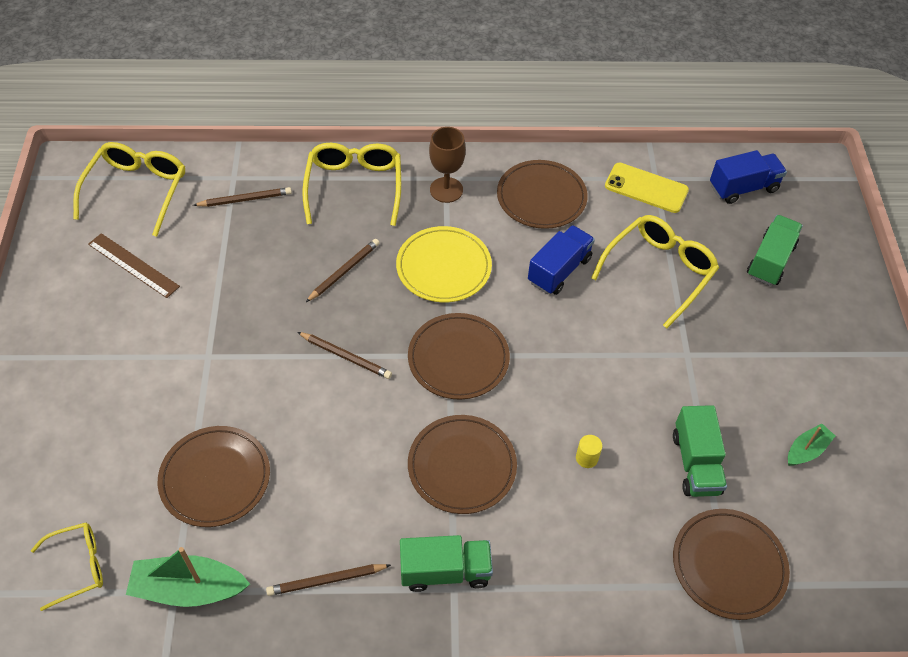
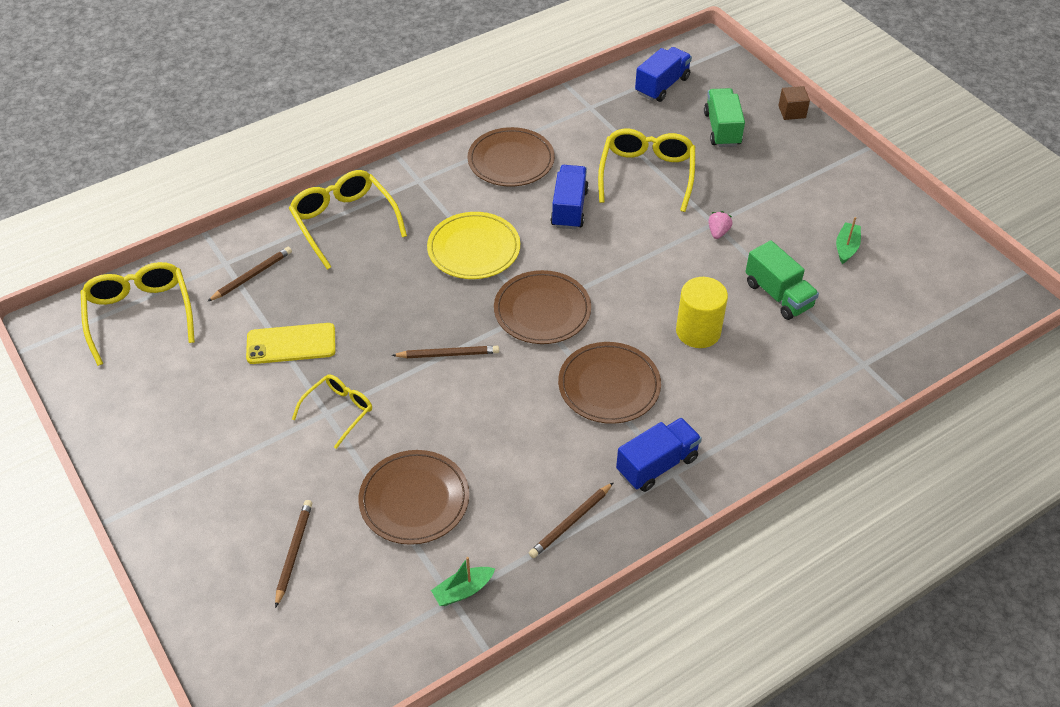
camera: 30 degrees left, 5 degrees down
yellow glasses [31,523,103,611] -> yellow glasses moved to [292,374,372,449]
brown ruler [88,233,180,298] -> none
green boat [126,547,250,607] -> green boat [431,557,495,606], size x0.57
brown pencil [306,239,379,302] -> brown pencil moved to [275,500,312,608]
green truck [400,535,493,592] -> blue truck [616,418,702,492]
brown goblet [429,127,466,203] -> none
yellow cylinder [576,435,602,468] -> yellow cylinder [676,277,728,348], size x2.16
yellow phone [605,163,689,213] -> yellow phone moved to [246,323,336,364]
brown plate [673,509,790,620] -> none
none -> pink strawberry [708,211,733,239]
none -> brown cube [778,86,810,120]

